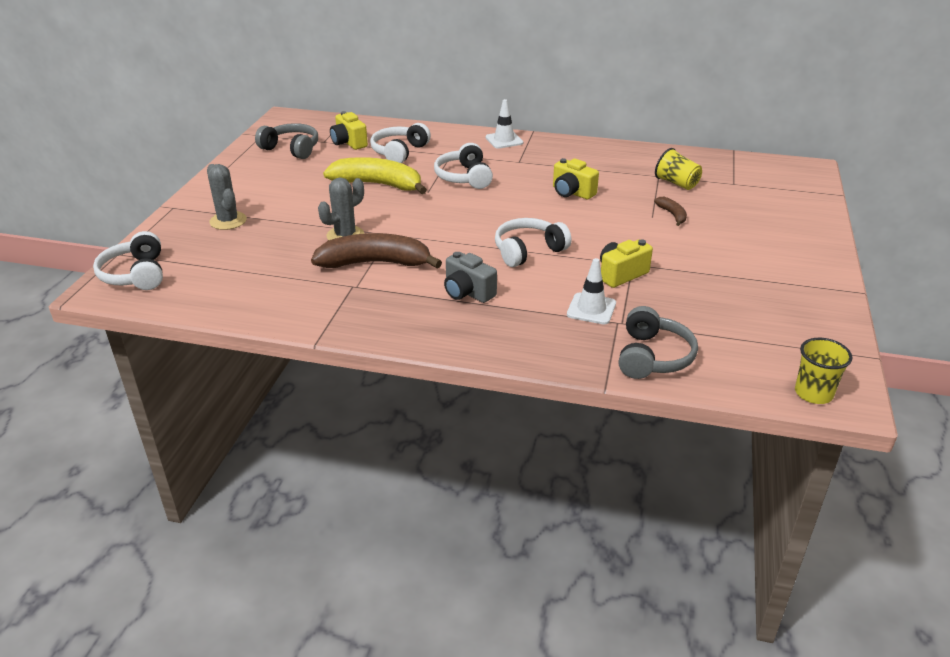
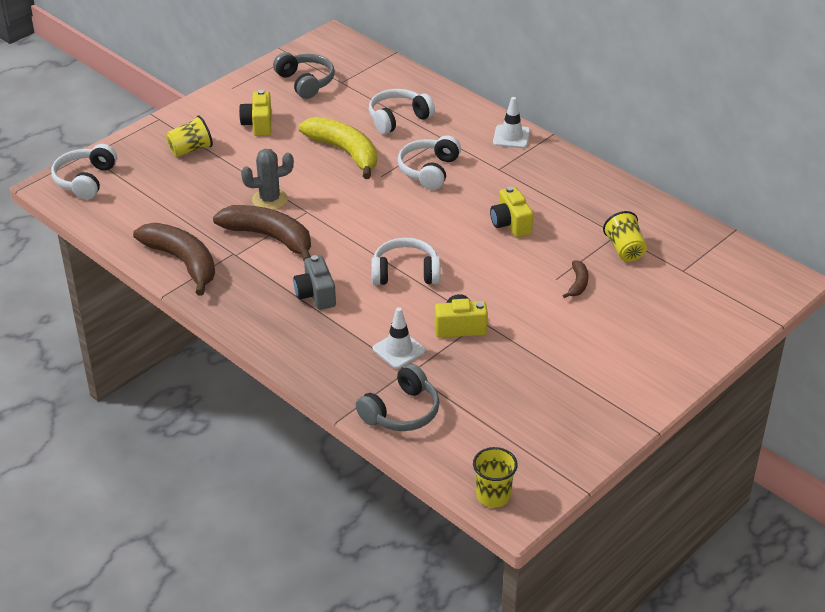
camera: 30 degrees right, 5 degrees up
grey cactus [207,164,247,230] -> yellow cup [166,115,213,157]
yellow camera [330,111,368,150] -> yellow camera moved to [239,90,272,136]
none -> brown banana [133,223,215,296]

